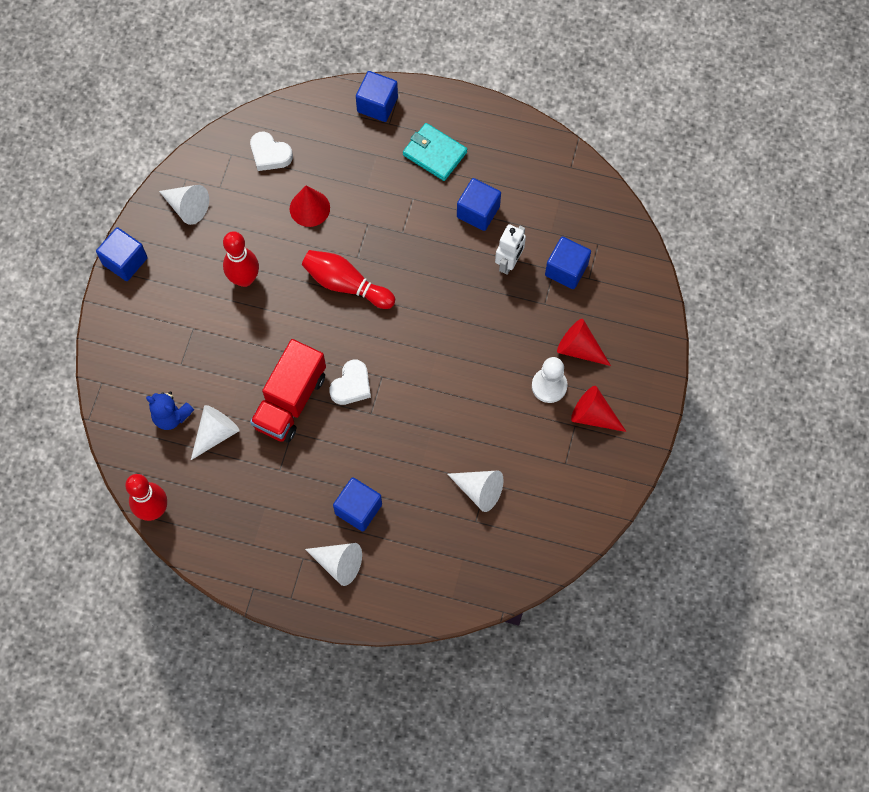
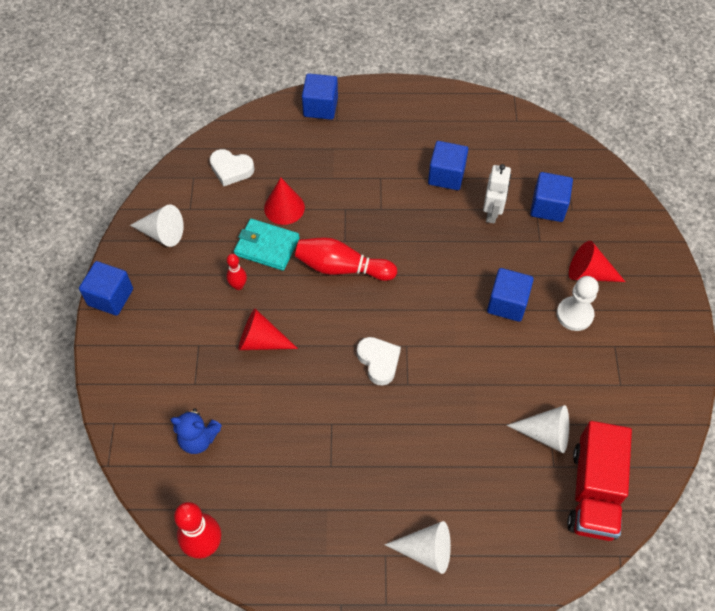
camera: 15 degrees left, 10 degrees down
white cone [191,405,240,460] -> none
red bowling pin [223,231,259,287] -> red bowling pin [226,254,247,290], size x0.55
red truck [250,339,326,443] -> red truck moved to [567,421,632,541]
white heart [329,360,371,405] -> white heart turned 45 degrees counterclockwise [357,337,401,385]
blue cube [333,477,382,531] -> blue cube moved to [487,268,534,322]
turquoise wallet [403,123,467,181] -> turquoise wallet moved to [234,219,299,271]
red cone [571,386,626,432] -> red cone moved to [238,308,298,350]

